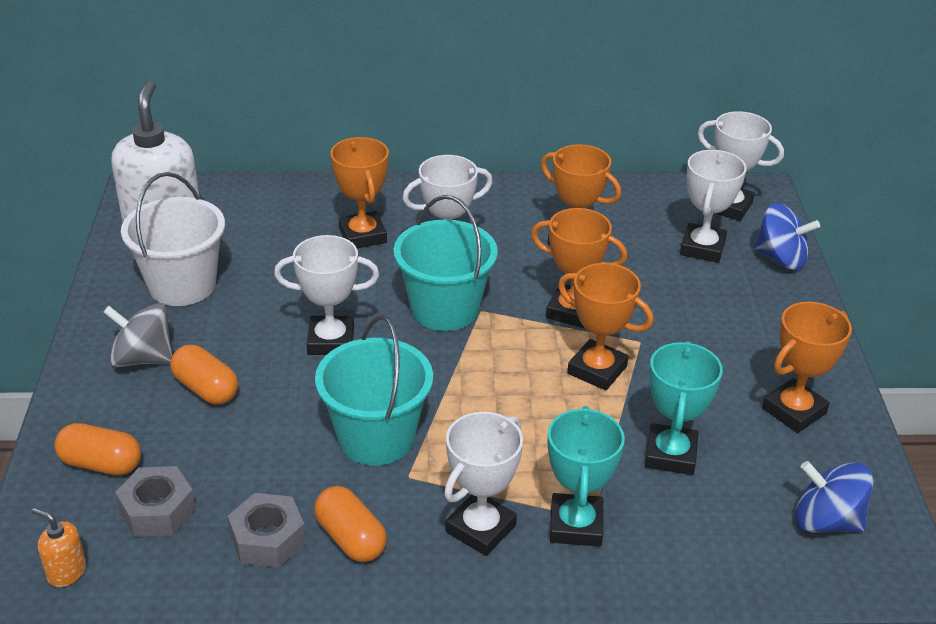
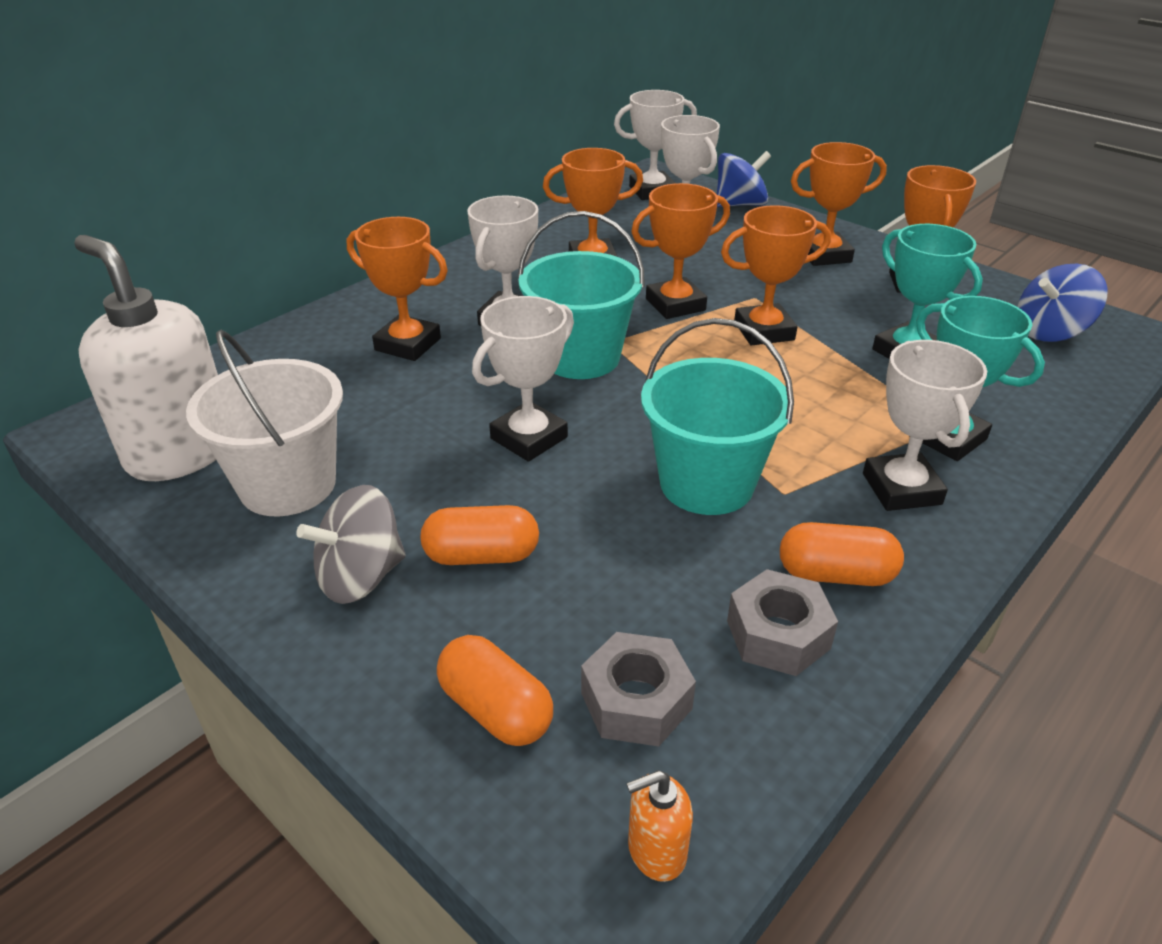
camera: 45 degrees left, 0 degrees up
orange capsule [54,423,141,475] -> orange capsule turned 75 degrees clockwise [437,635,553,746]
none -> orange trophy [791,142,887,266]

